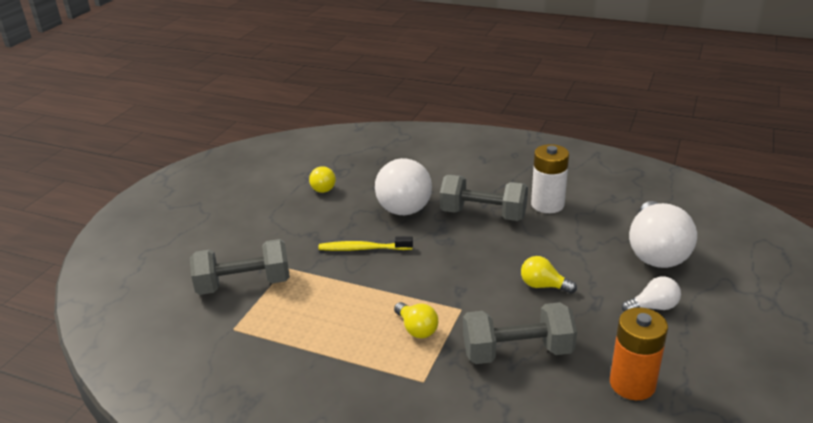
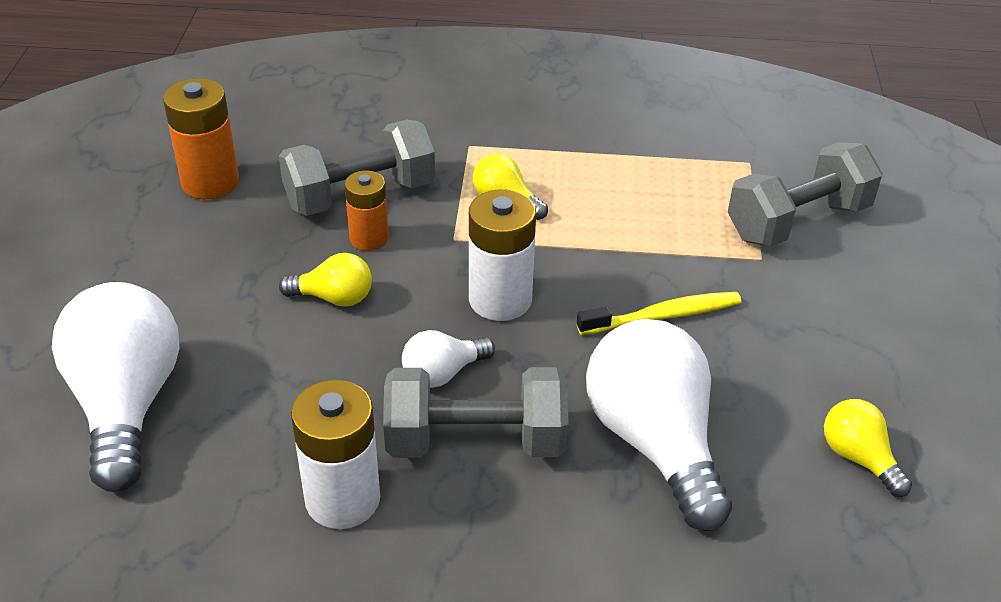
camera: 160 degrees right, 10 degrees up
white light bulb [622,276,681,311] -> white light bulb moved to [402,330,495,388]
none -> orange battery [345,171,389,251]
none -> white battery [469,190,536,321]

